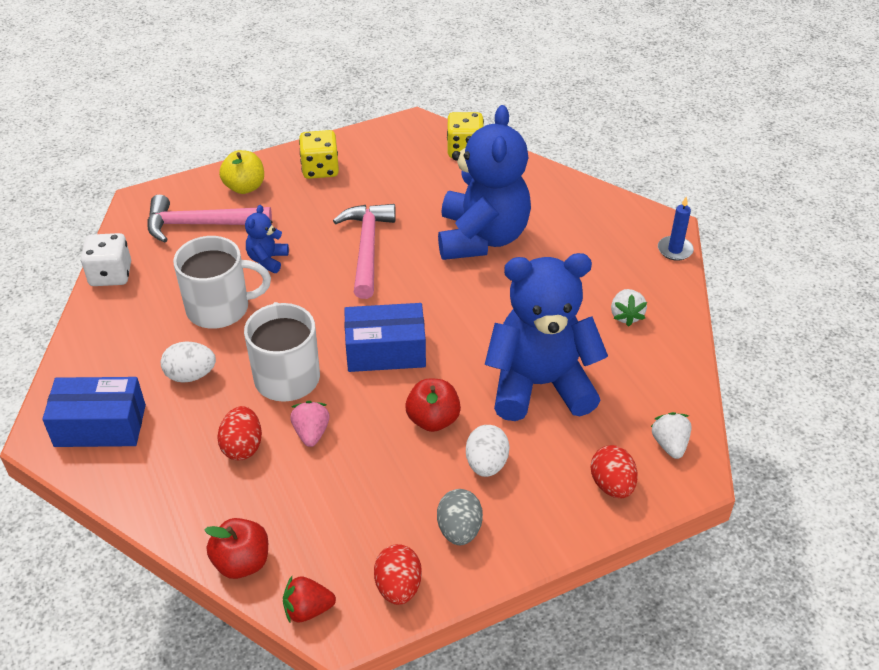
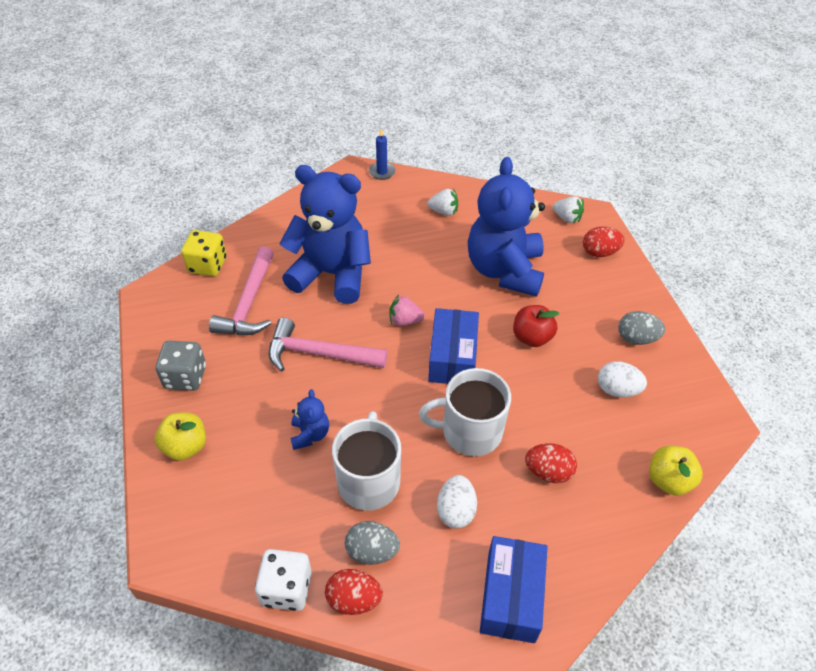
camera: 80 degrees left, 5 degrees up
pink hammer [147,195,272,243] -> pink hammer moved to [209,246,274,335]
red apple [205,518,268,579] -> yellow apple [649,446,703,496]
blue teddy bear [245,205,289,273] -> blue teddy bear turned 120 degrees counterclockwise [290,389,329,450]
red strawberry [283,576,336,622] -> none
pink strawberry [290,401,330,447] -> pink strawberry moved to [389,295,425,326]
yellow dice [299,130,339,179] -> grey dice [155,341,206,391]
red egg [374,544,422,605] -> red egg moved to [325,569,383,615]
white egg [466,425,510,477] -> white egg moved to [598,361,647,397]
white strawberry [651,412,692,459] -> white strawberry turned 150 degrees counterclockwise [553,196,584,223]
none -> grey egg [345,521,400,565]

